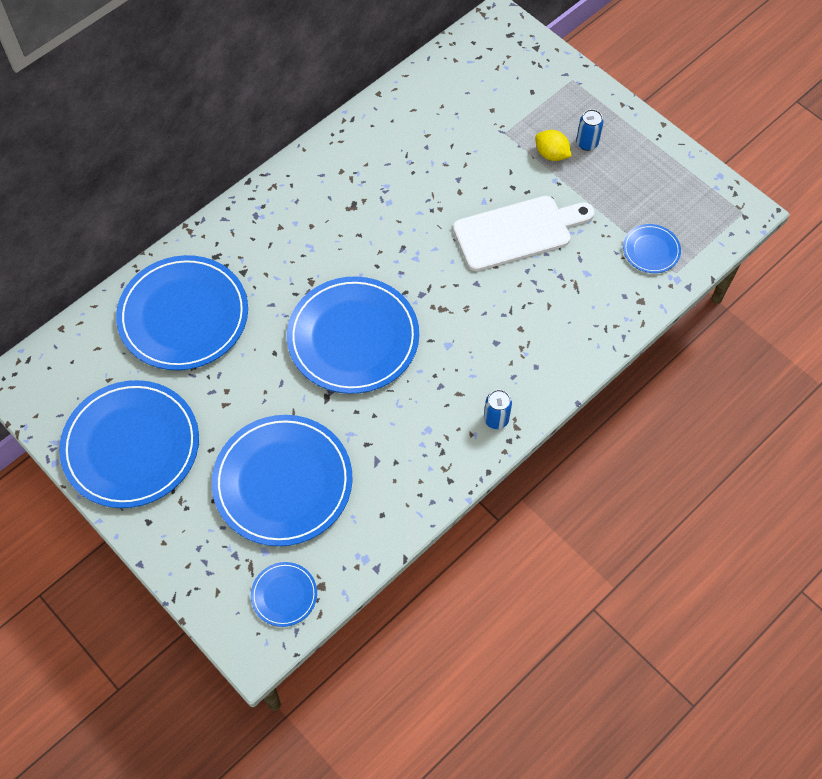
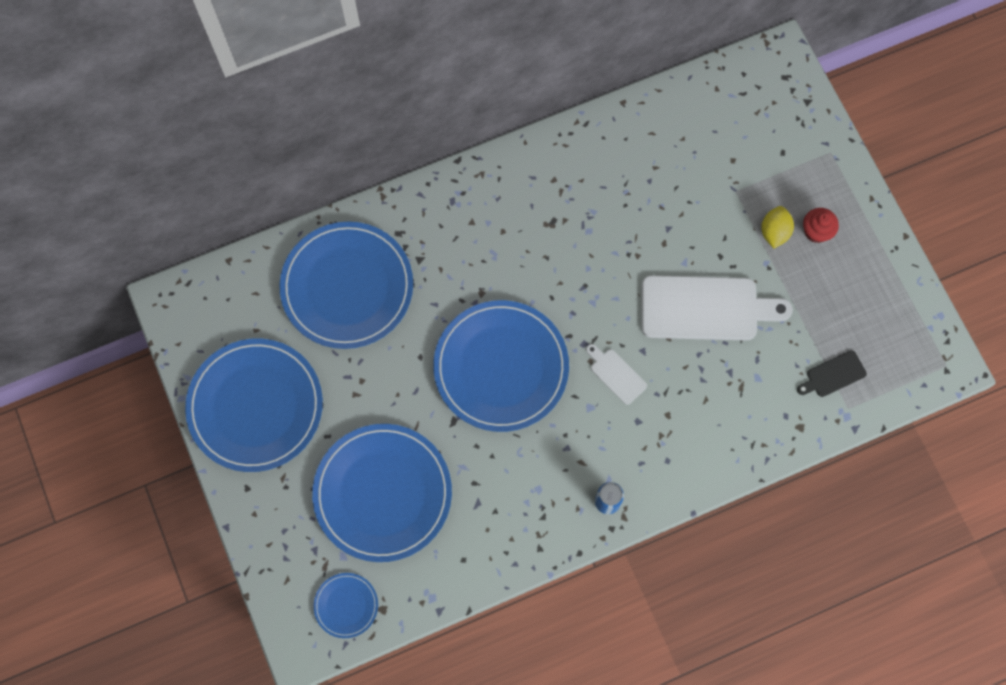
camera: 20 degrees right, 10 degrees up
yellow lemon [535,130,572,161] -> yellow lemon turned 45 degrees clockwise [761,206,794,248]
blue can [576,109,604,151] -> red cupcake [803,208,839,243]
blue plate [623,224,681,273] -> black cutting board [797,350,867,397]
none -> white cutting board [586,344,647,405]

